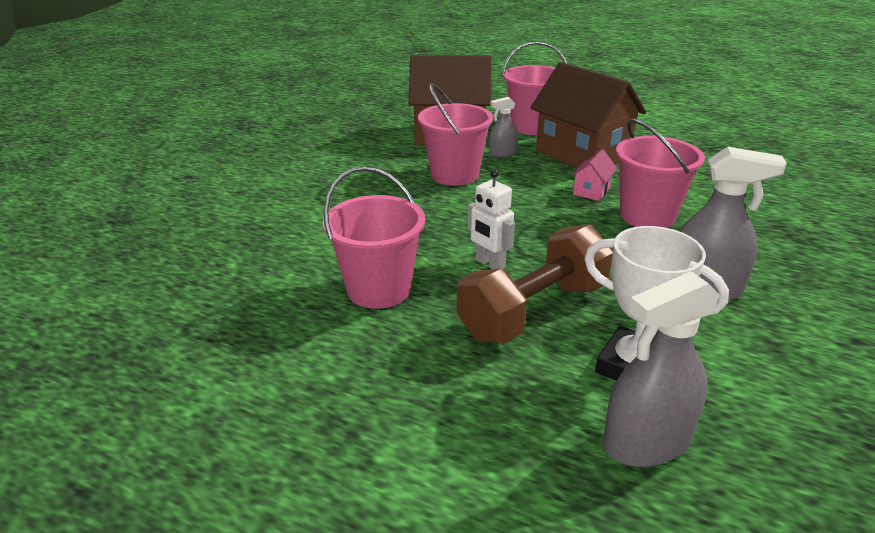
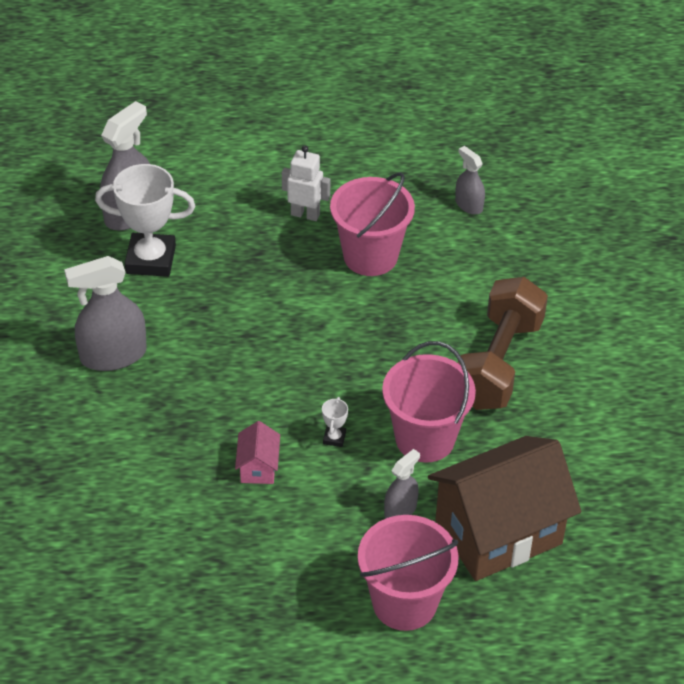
camera: 150 degrees right, 15 degrees up
brown dumbbell [457,224,613,343] -> brown dumbbell moved to [458,277,548,410]
white robot [467,169,515,269] -> white robot moved to [282,146,330,221]
brown house [530,62,646,168] -> none
pink bucket [616,119,705,228] -> none
none -> white trophy [322,397,348,447]
none -> grey spray bottle [455,146,485,215]

